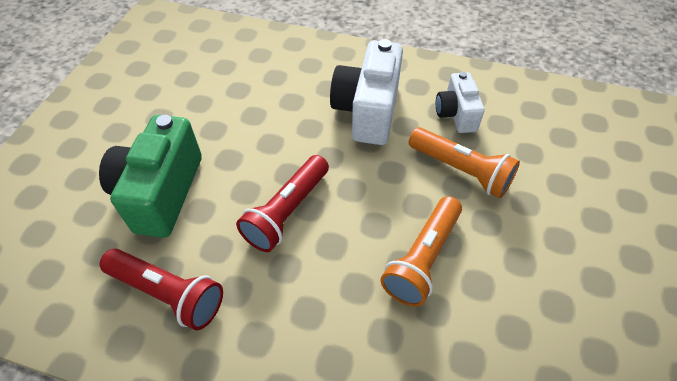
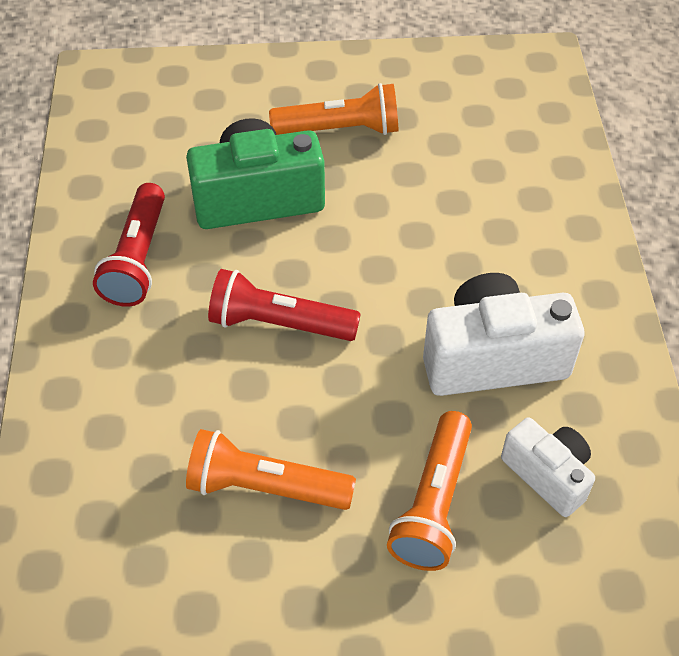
camera: 70 degrees right, 0 degrees up
white camera [436,72,485,133] -> white camera turned 75 degrees clockwise [501,417,595,517]
none -> orange flashlight [269,83,398,135]

